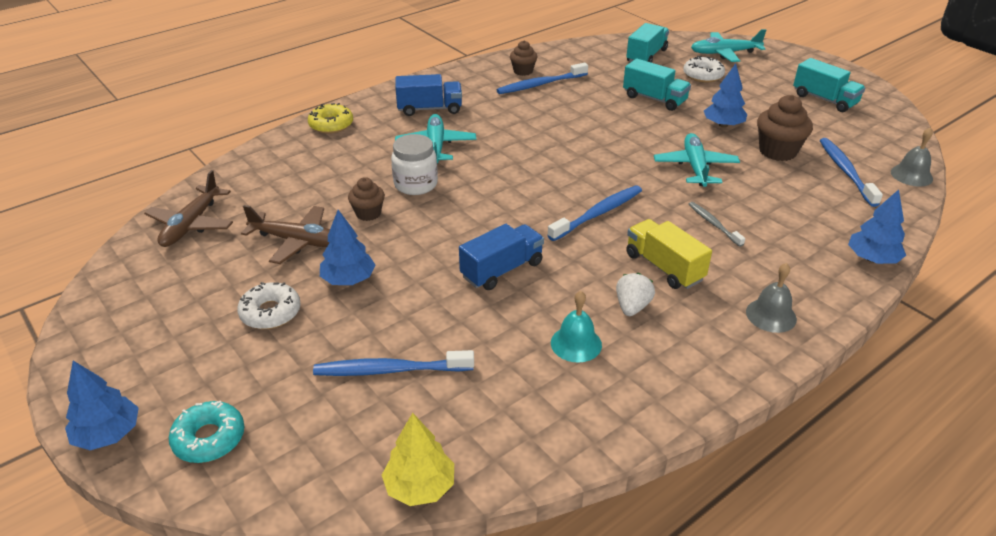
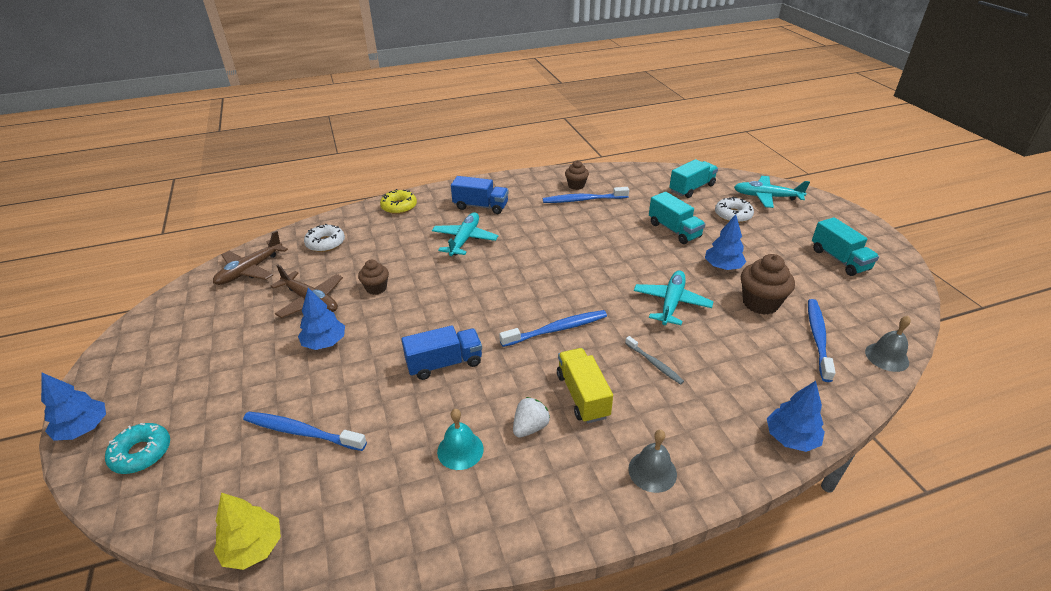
camera: 20 degrees right, 0 degrees up
white donut [237,282,301,329] -> white donut moved to [304,224,345,252]
white jar [391,134,438,195] -> none
grey toothbrush [688,202,745,247] -> grey toothbrush turned 150 degrees clockwise [625,336,684,385]

